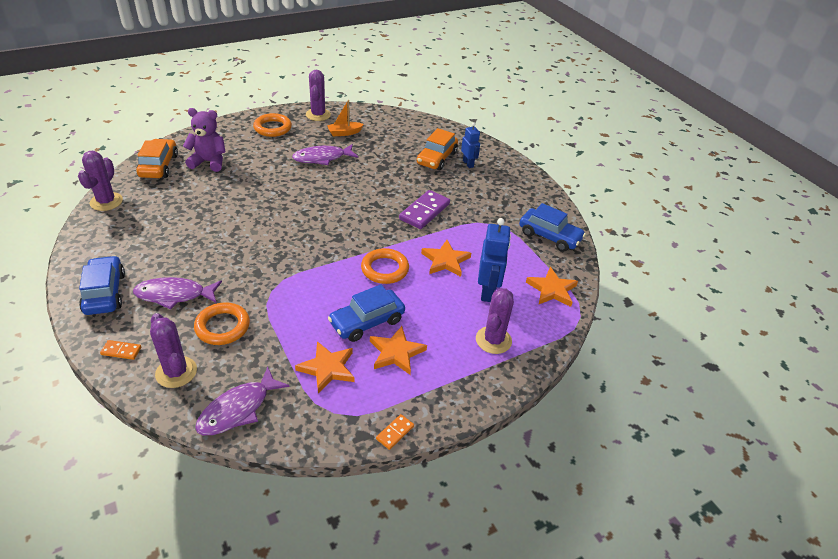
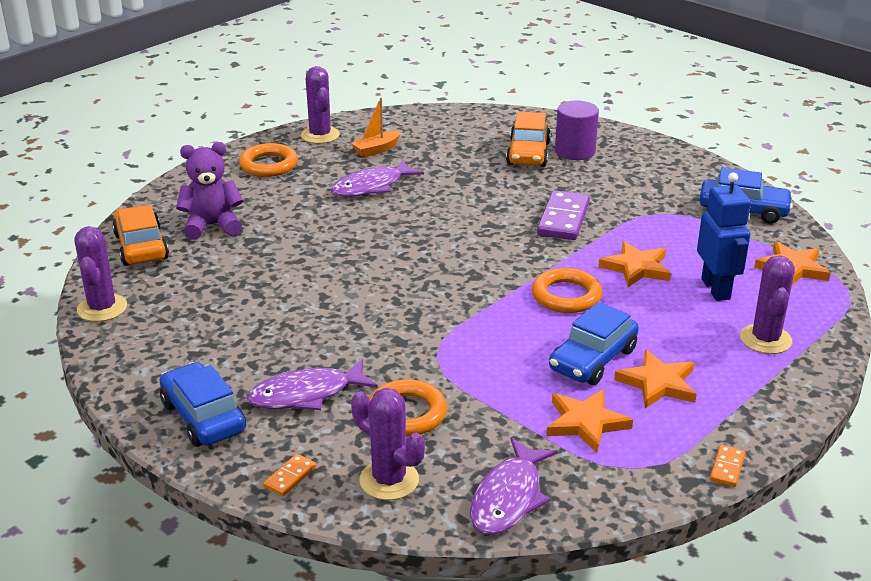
camera: 15 degrees left, 10 degrees down
orange domino [100,340,141,360] -> orange domino turned 45 degrees counterclockwise [263,454,316,496]
blue robot [461,122,480,168] -> purple cylinder [555,100,599,160]

